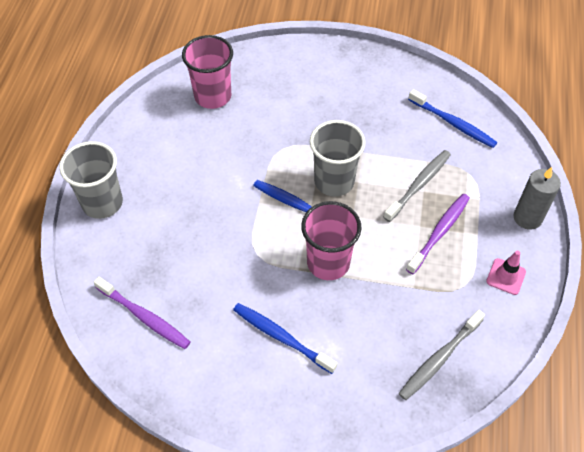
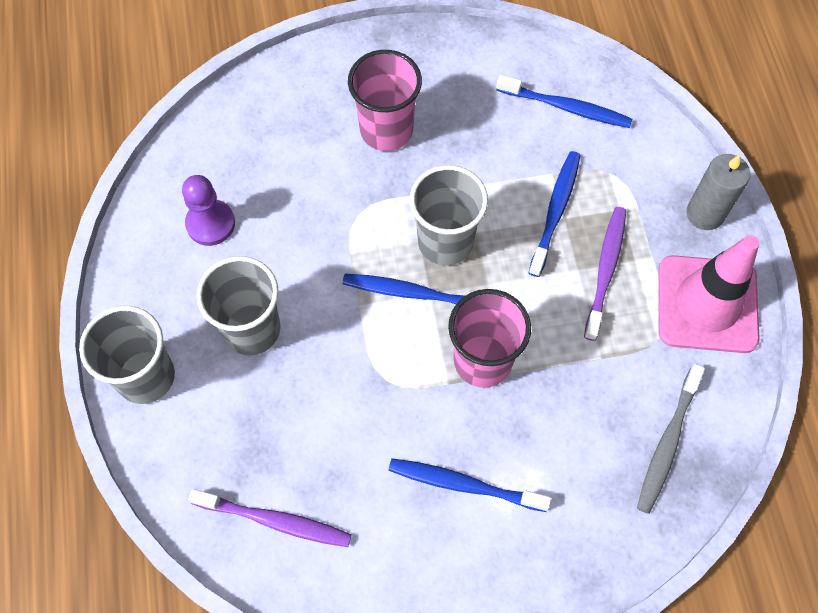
camera: 20 degrees left, 10 degrees up
pink cup [182,35,233,109] -> pink cup moved to [348,50,422,151]
grey toothbrush [384,150,451,222] -> blue toothbrush [528,151,581,277]
pink traffic cone [486,251,526,295] -> pink traffic cone [658,235,760,353], size x2.24
none -> purple pawn [182,175,235,246]
none -> grey cup [197,256,281,355]

